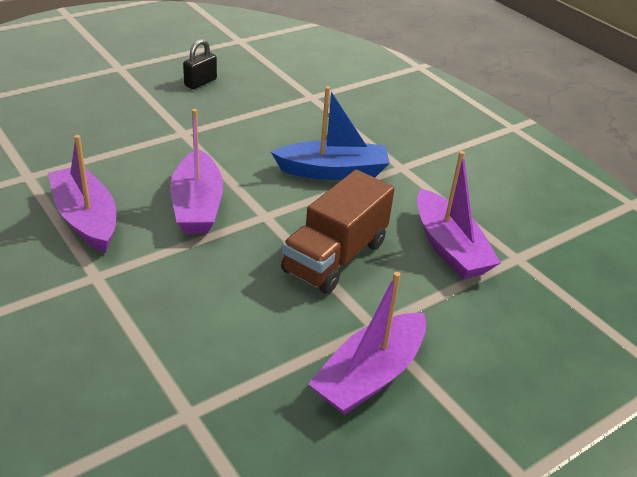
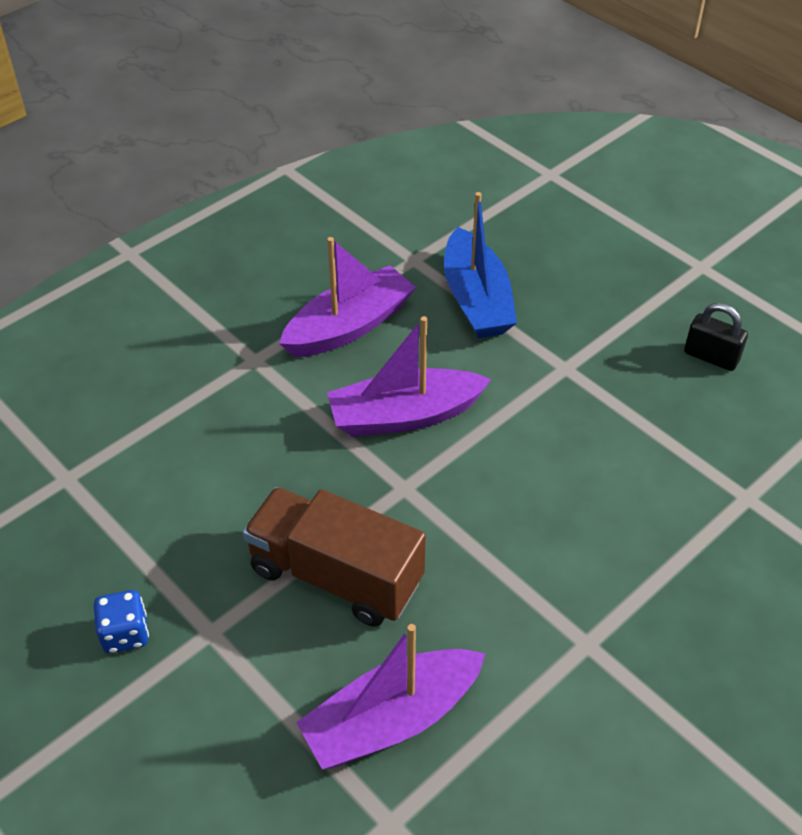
camera: 85 degrees right, 10 degrees up
blue boat [271,86,390,180] -> blue boat moved to [444,192,517,338]
purple boat [308,272,426,415] -> blue dice [94,590,149,653]

